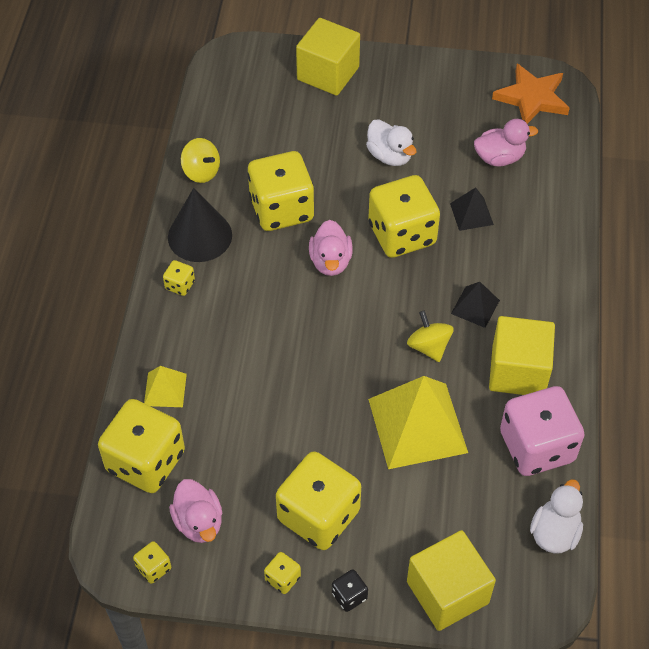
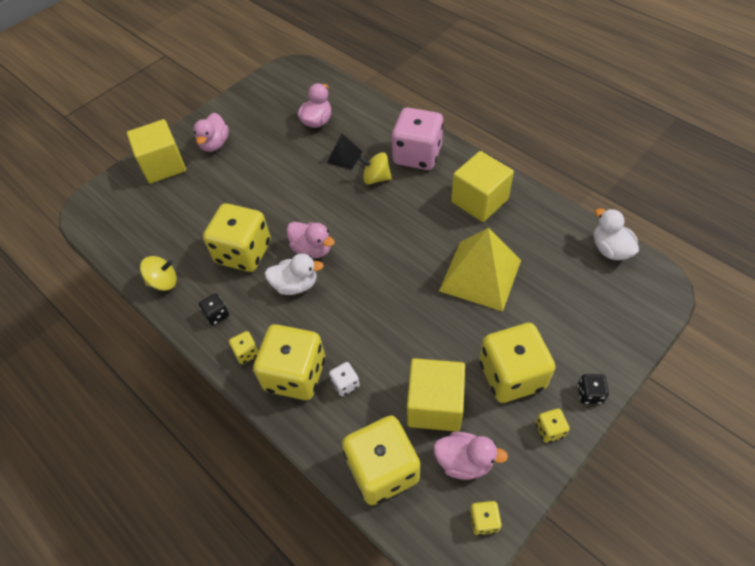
camera: 50 degrees left, 0 degrees up
yellow pyramid [144,366,187,407] -> none
black cone [168,188,232,262] -> black dice [199,293,229,325]
white duck [366,119,416,166] -> white duck moved to [265,253,324,295]
yellow dice [368,175,440,258] -> yellow dice moved to [253,324,325,400]
yellow spinning top [407,311,454,362] -> yellow spinning top moved to [358,152,392,184]
yellow cube [407,530,496,631] -> yellow cube moved to [407,358,465,432]
black pyramid [451,282,500,328] -> none
orange star [492,64,570,124] -> none
pink dice [500,386,584,476] -> pink dice moved to [391,108,444,170]
none -> pink duck [193,113,229,152]
none -> white dice [329,362,360,396]

